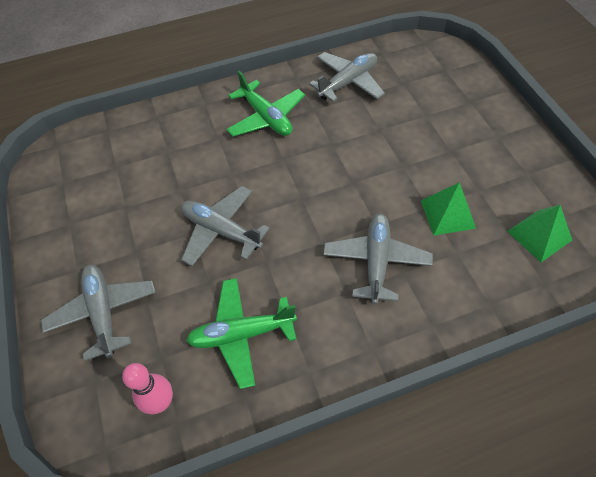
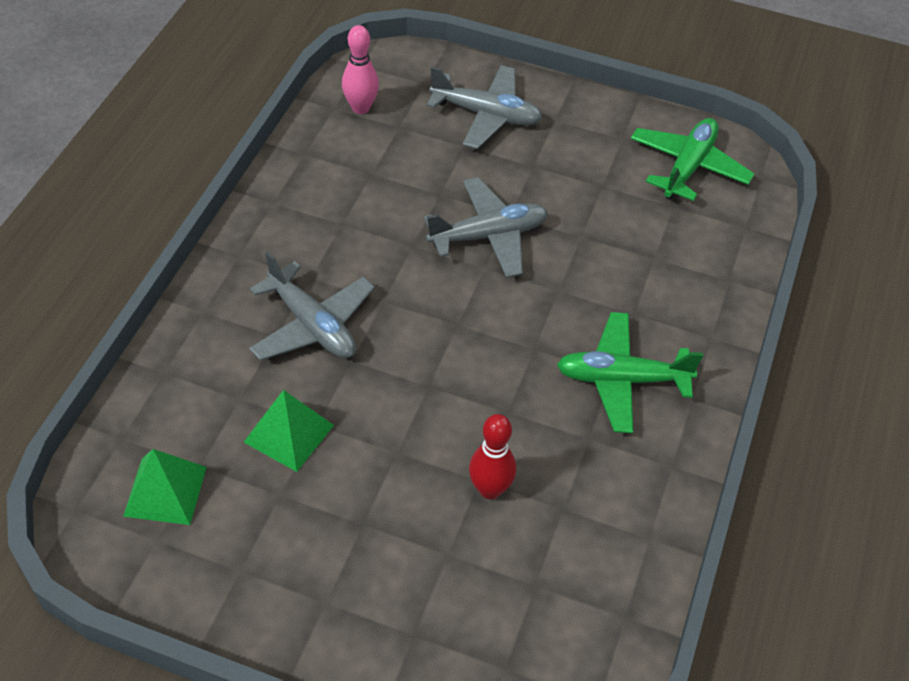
camera: 125 degrees right, 5 degrees down
green plane [186,278,297,389] -> green plane moved to [631,118,754,201]
grey plane [309,52,385,102] -> none
none -> red bowling pin [469,414,516,499]

